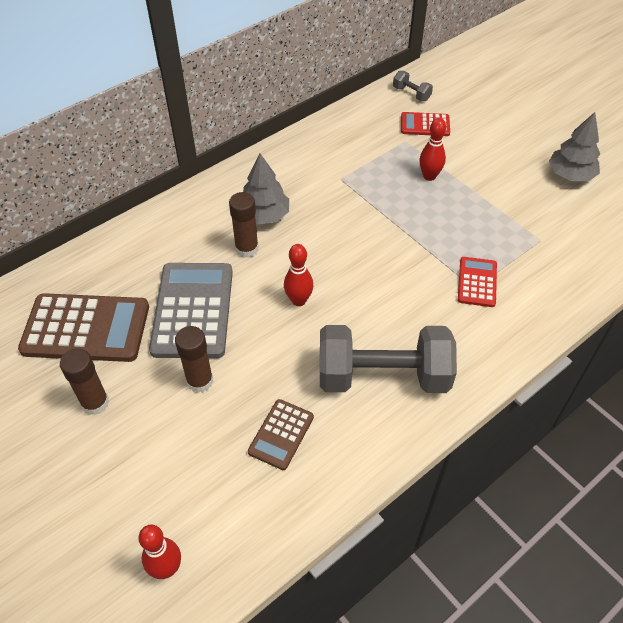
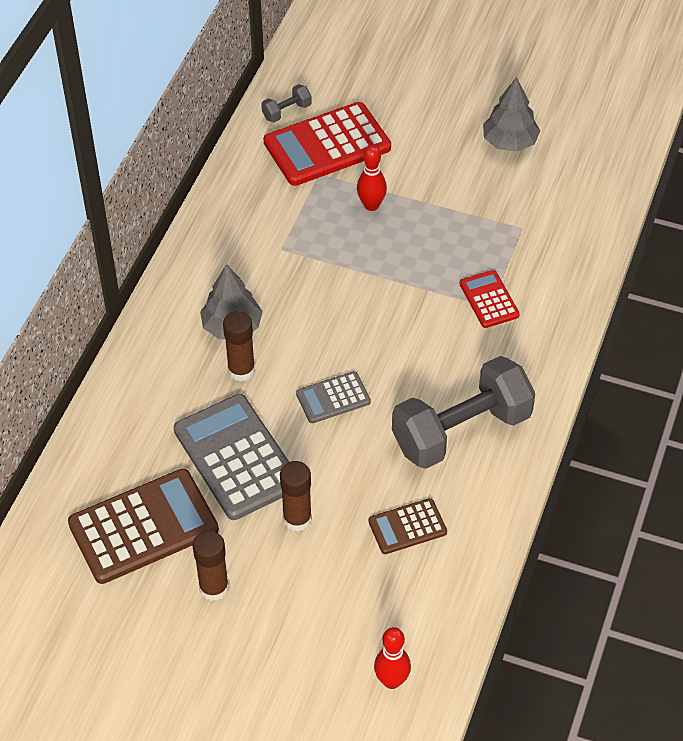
camera: 30 degrees left, 0 degrees up
brown calculator [248,399,314,470] -> brown calculator turned 75 degrees clockwise [369,498,447,554]
red bowling pin [284,244,313,306] -> grey calculator [296,371,371,423]
grey dumbbell [393,71,433,101] -> grey dumbbell turned 45 degrees counterclockwise [261,84,312,122]
red calculator [401,112,450,136] -> red calculator [264,102,391,186], size x1.90

